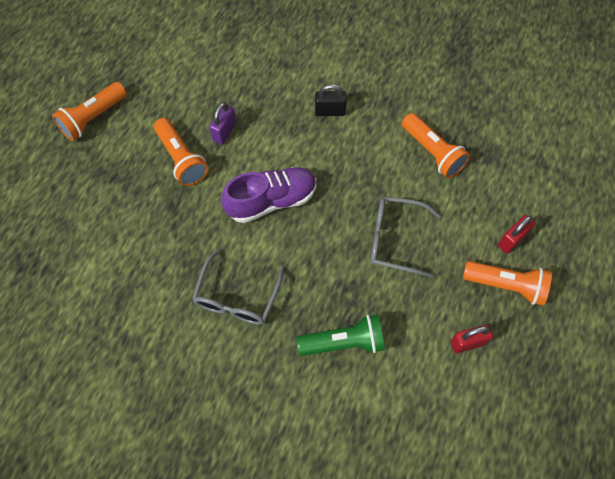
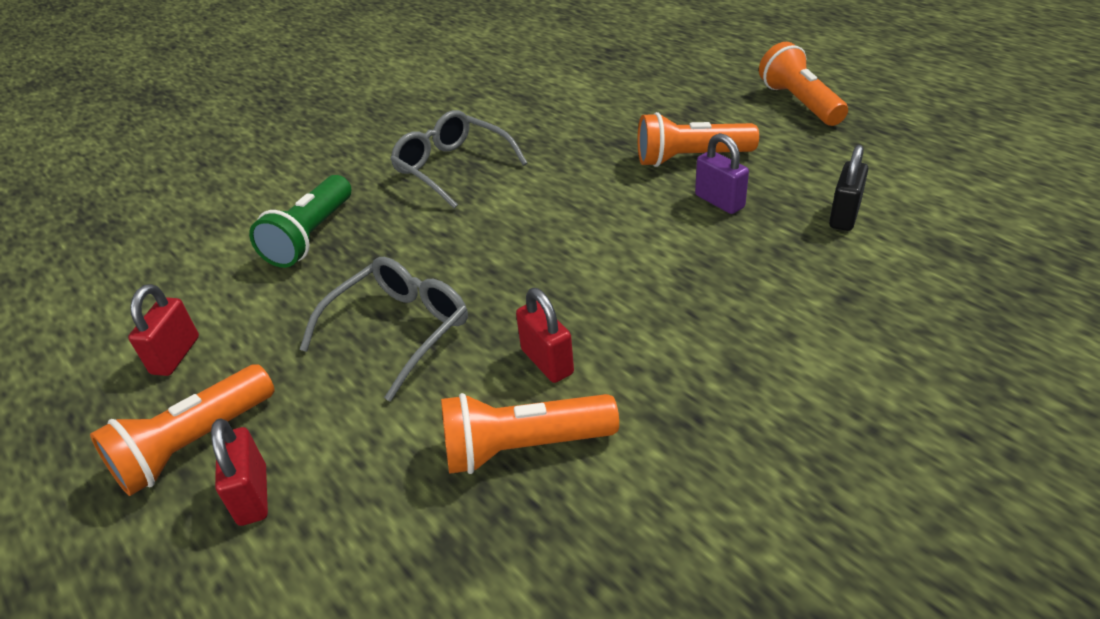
camera: 120 degrees right, 25 degrees down
purple shoe [221,167,316,223] -> none
black padlock [315,84,347,116] -> black padlock moved to [829,145,868,231]
none -> red padlock [516,288,574,383]

